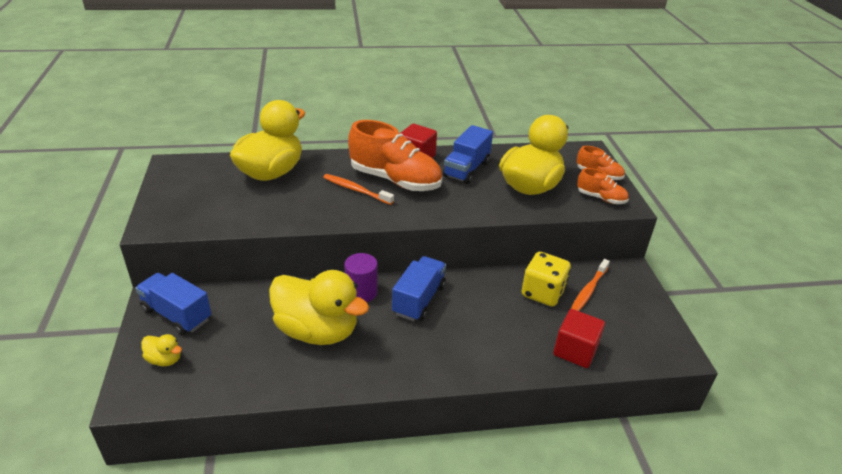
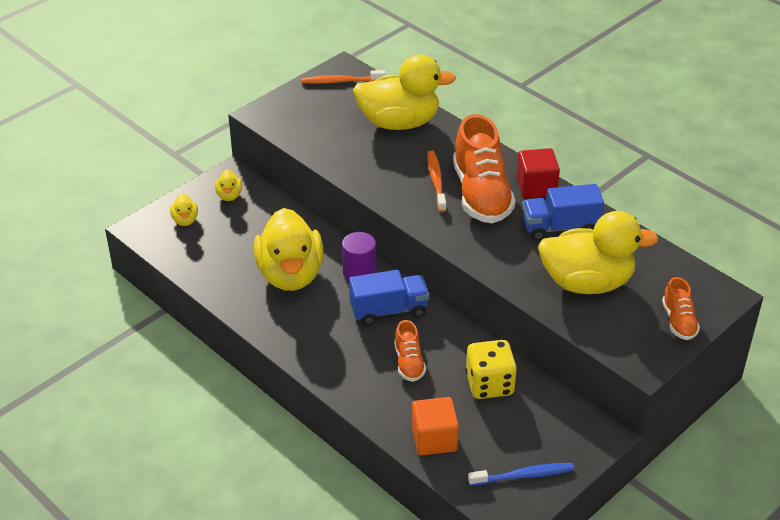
camera: 55 degrees right, 5 degrees up
blue truck [135,273,211,335] -> yellow duck [215,169,242,201]
red cube [553,309,605,368] -> orange cube [412,397,459,456]
orange toothbrush [571,259,610,311] -> orange toothbrush moved to [302,70,385,84]
orange shoe [577,168,629,204] -> orange shoe moved to [394,320,426,382]
none -> blue toothbrush [468,463,574,486]

